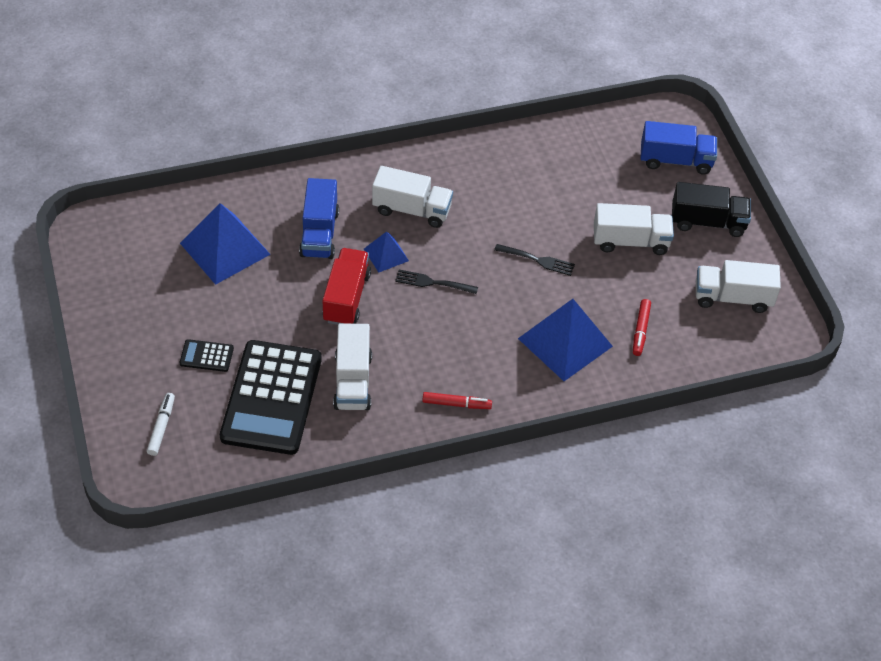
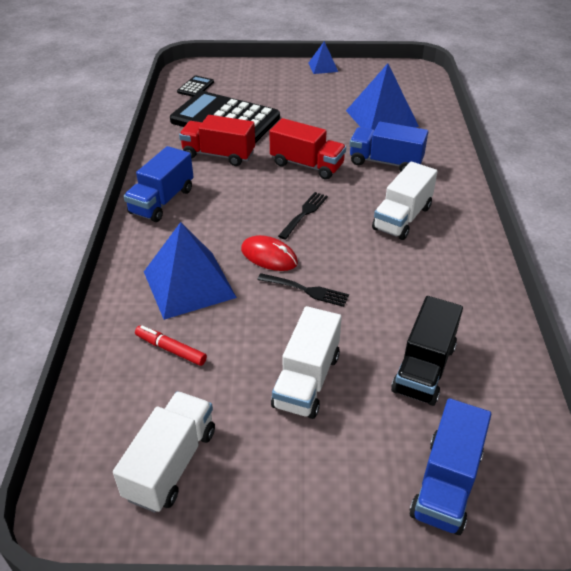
camera: 110 degrees right, 10 degrees down
white marker [147,393,175,456] -> none
black calculator [180,339,234,372] -> black calculator moved to [177,75,214,97]
white truck [333,323,372,410] -> red truck [179,115,255,166]
blue pyramid [364,232,409,272] -> blue pyramid moved to [309,41,338,74]
red marker [422,392,492,409] -> blue truck [124,146,193,222]
black fork [494,244,575,276] -> black fork turned 105 degrees counterclockwise [257,273,349,307]
black truck [672,182,751,237] -> black truck moved to [391,296,463,406]
none -> red mouse [241,235,298,271]

